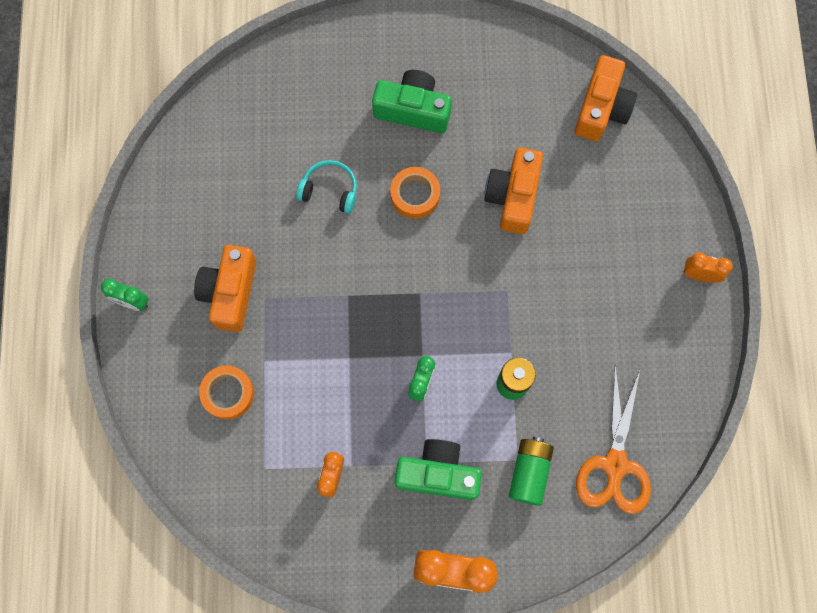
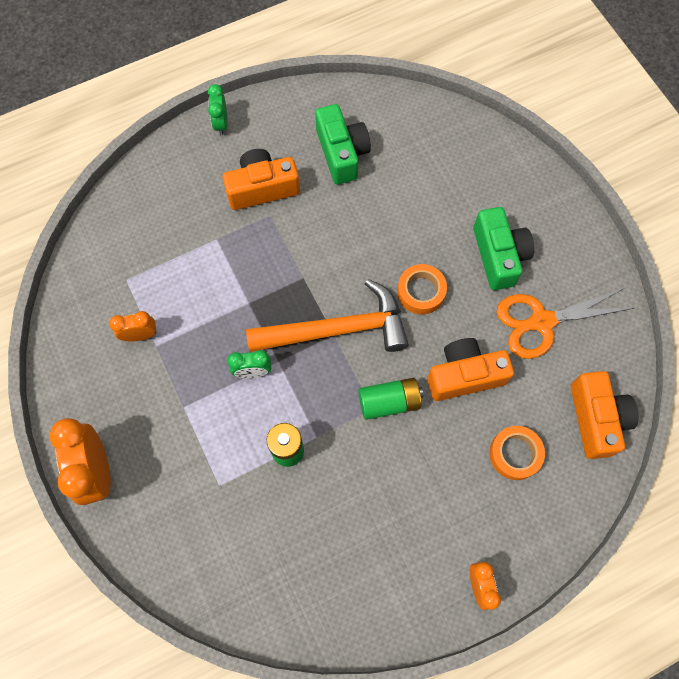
camera: 65 degrees right, 5 degrees down
orange tape [199,366,254,420] -> orange tape moved to [489,426,545,480]
turquoise headphones [296,160,357,214] -> none
green camera [395,439,482,500] -> green camera moved to [315,104,371,184]
green battery [509,437,554,506] -> green battery moved to [358,378,424,420]
orange camera [575,55,637,141] -> orange camera turned 90 degrees counterclockwise [571,371,639,459]
orange scissors [576,366,651,514] -> orange scissors moved to [497,288,634,359]
none -> orange hammer [246,279,409,352]

